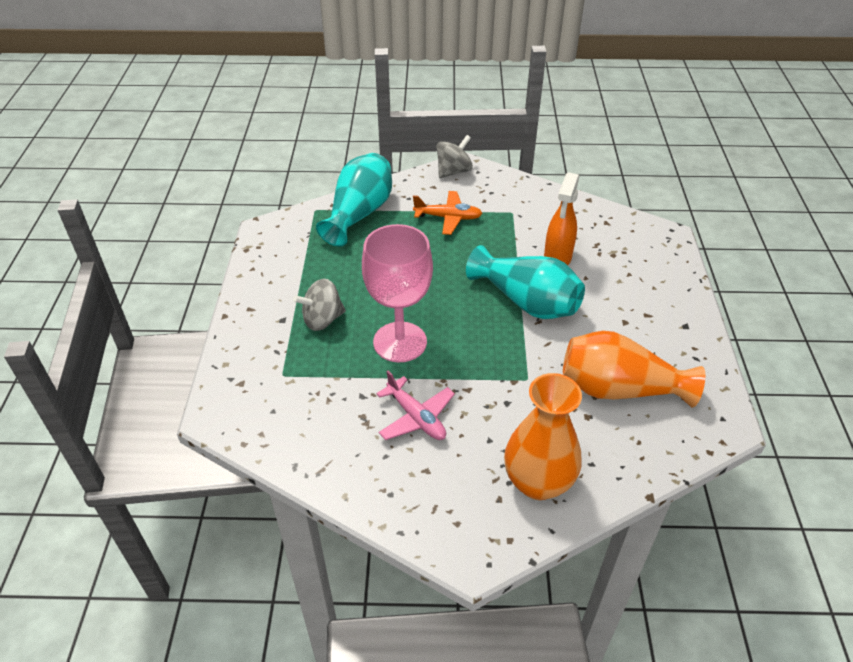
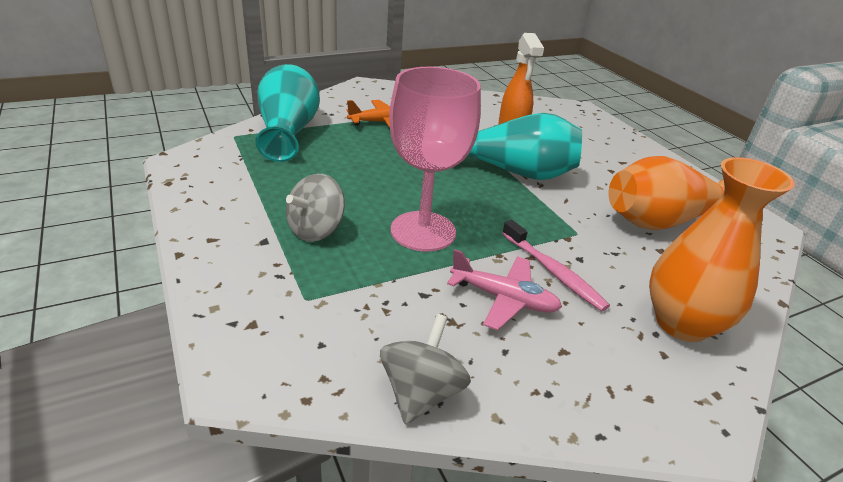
camera: 30 degrees left, 10 degrees down
grey spinning top [436,135,473,178] -> grey spinning top moved to [380,314,471,425]
none -> pink toothbrush [502,220,610,311]

